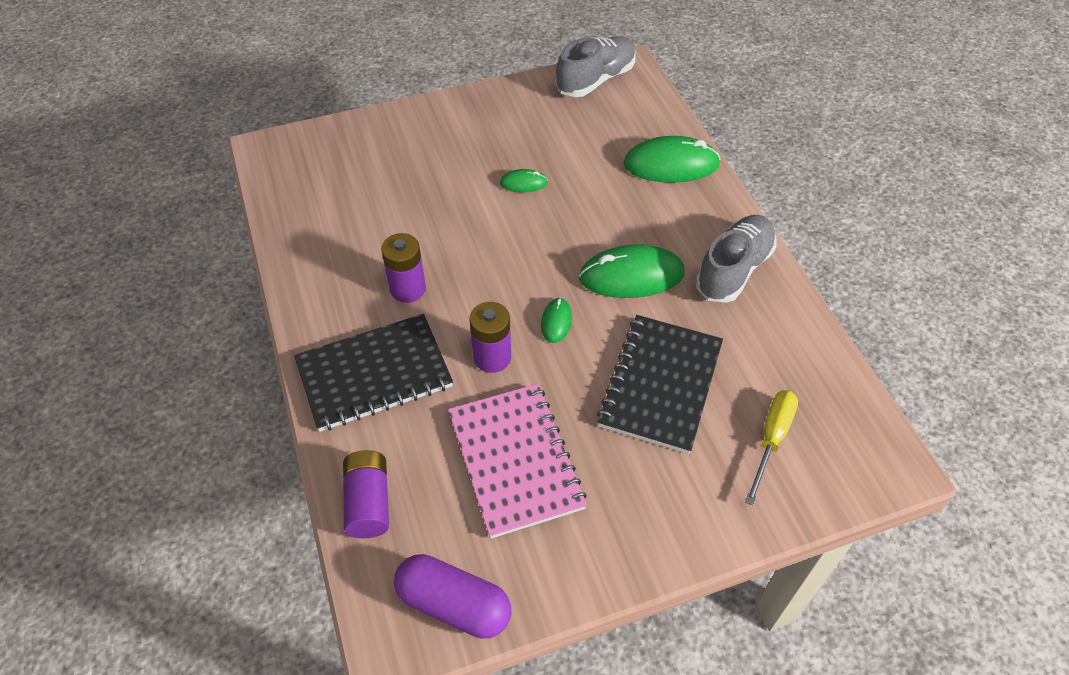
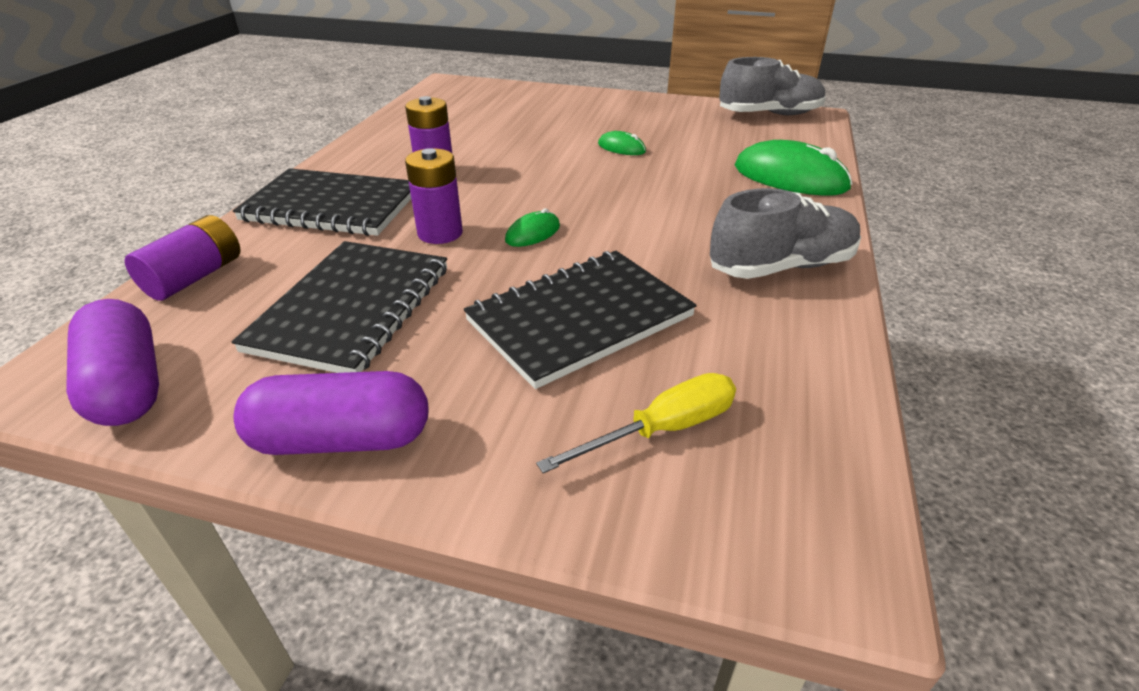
camera: 35 degrees right, 15 degrees down
pink notebook [448,384,587,539] -> black notebook [232,241,447,373]
green mouse [579,244,685,298] -> none
none -> purple capsule [233,371,428,455]

